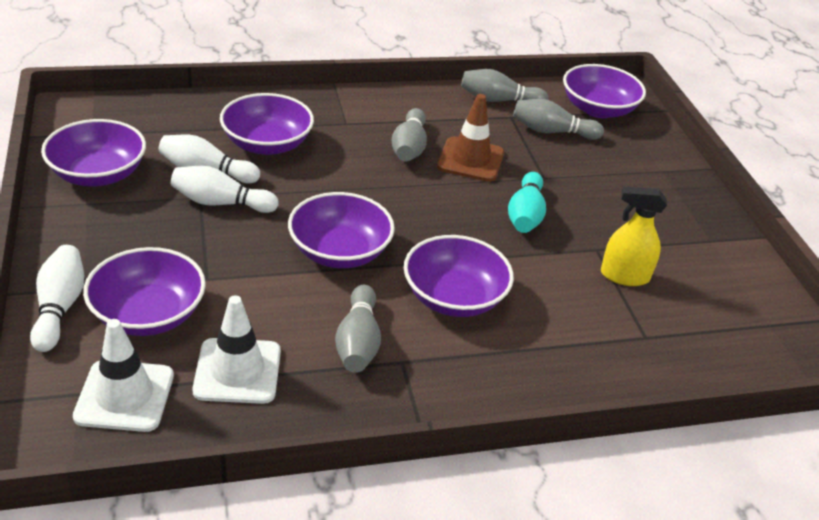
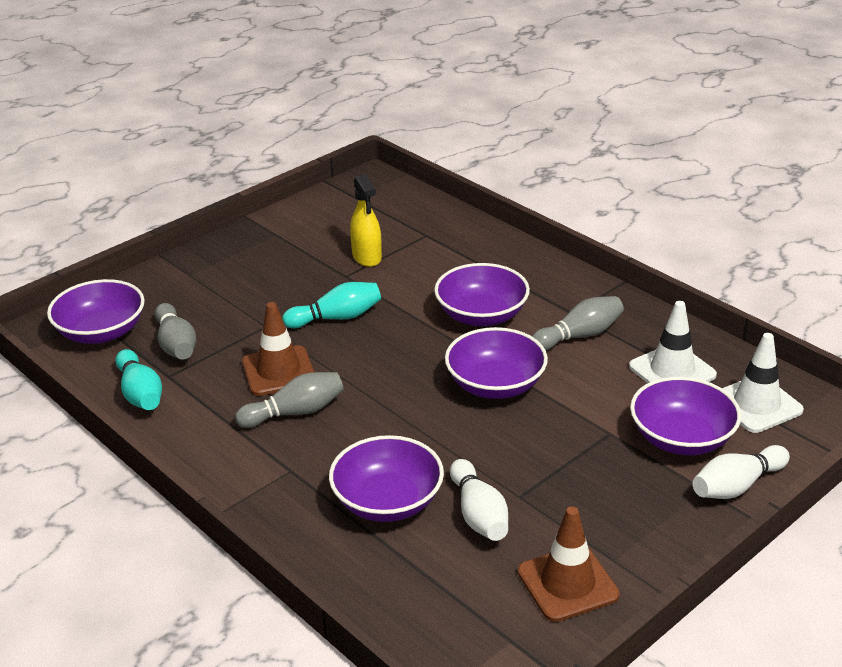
camera: 115 degrees left, 5 degrees down
purple bowl [41,119,146,187] -> brown traffic cone [518,507,620,622]
white bowling pin [171,166,279,213] -> none
grey bowling pin [461,69,548,102] -> turquoise bowling pin [115,349,162,410]

